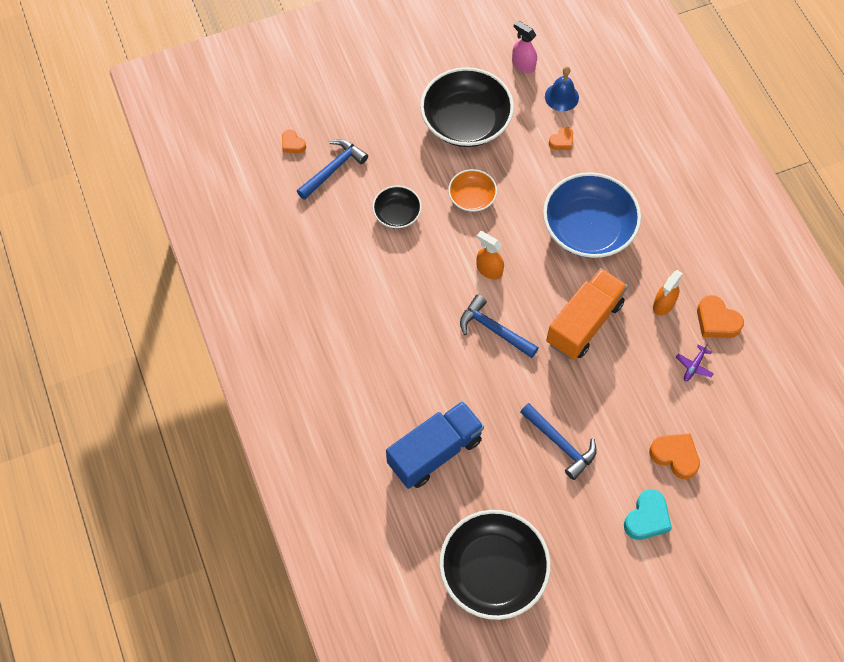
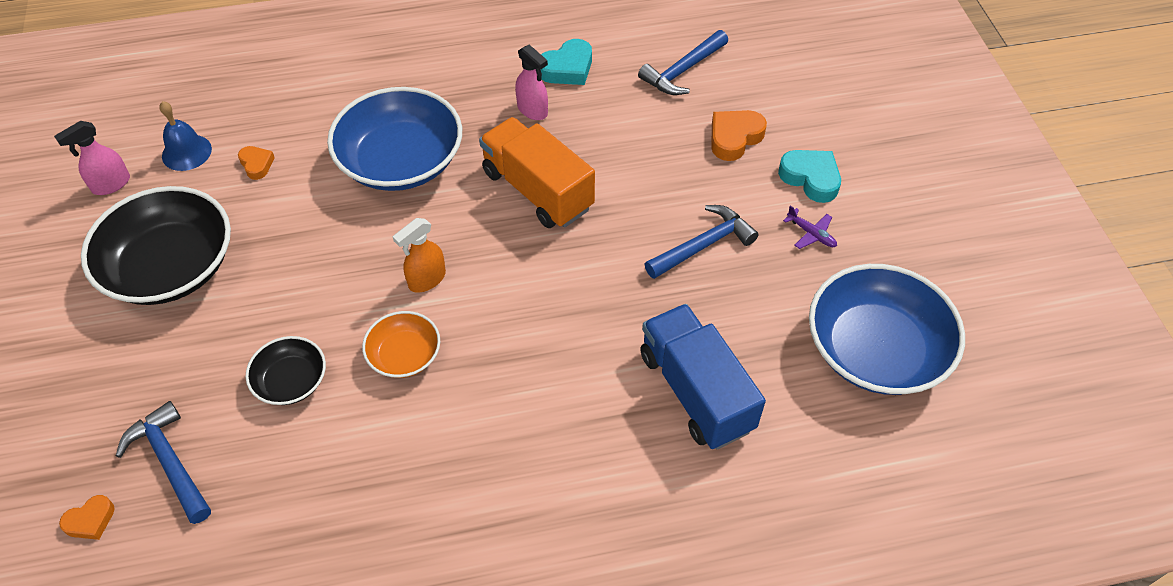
camera: 80 degrees left, 10 degrees down
black bowl [439,510,551,620] -> blue bowl [809,264,965,395]
orange bowl [448,169,497,212] -> orange bowl moved to [362,311,440,378]
blue hammer [460,294,539,358] -> blue hammer moved to [638,30,728,95]
orange spray bottle [653,270,683,316] -> pink spray bottle [515,44,548,120]
purple plane [676,343,714,381] -> purple plane moved to [783,206,837,249]
orange heart [697,295,744,338] -> turquoise heart [540,39,592,85]

